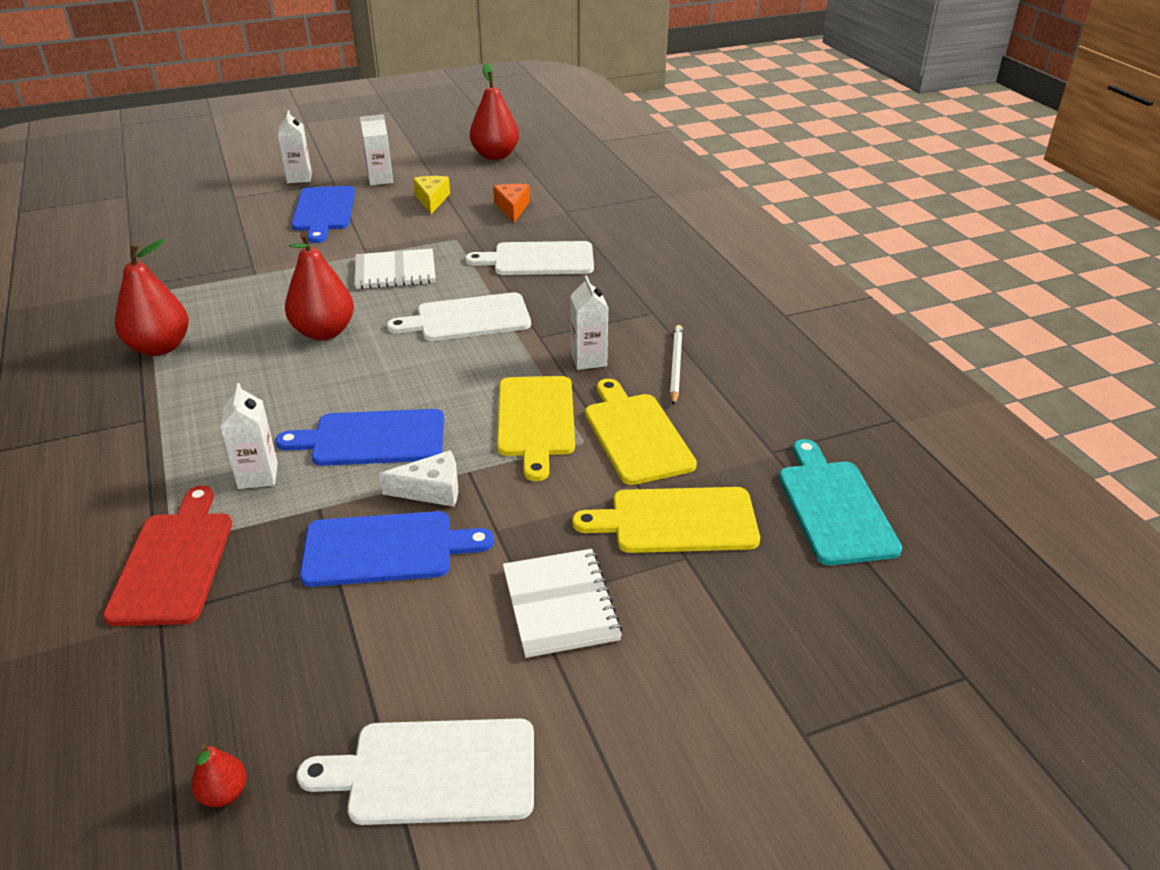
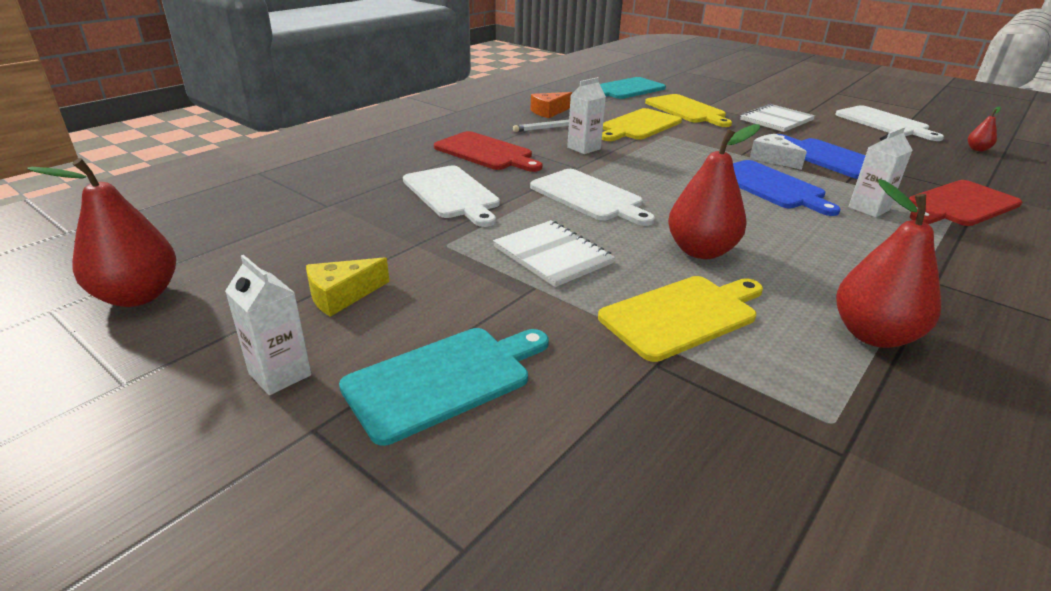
camera: 120 degrees left, 5 degrees down
white carton [277,110,312,183] -> none
blue cutting board [291,186,355,243] -> turquoise cutting board [339,328,549,445]
orange cheese [493,184,530,223] -> orange cheese moved to [530,92,572,118]
yellow cutting board [497,376,575,481] -> yellow cutting board moved to [598,276,763,362]
none -> red cutting board [434,131,542,172]

